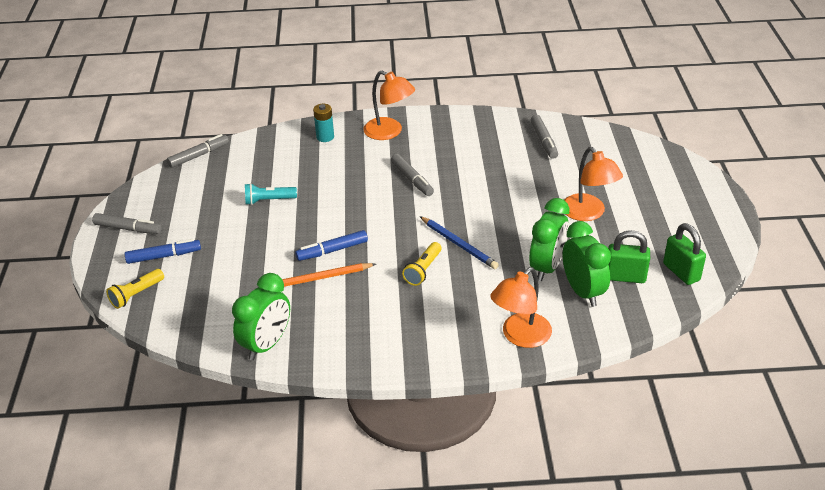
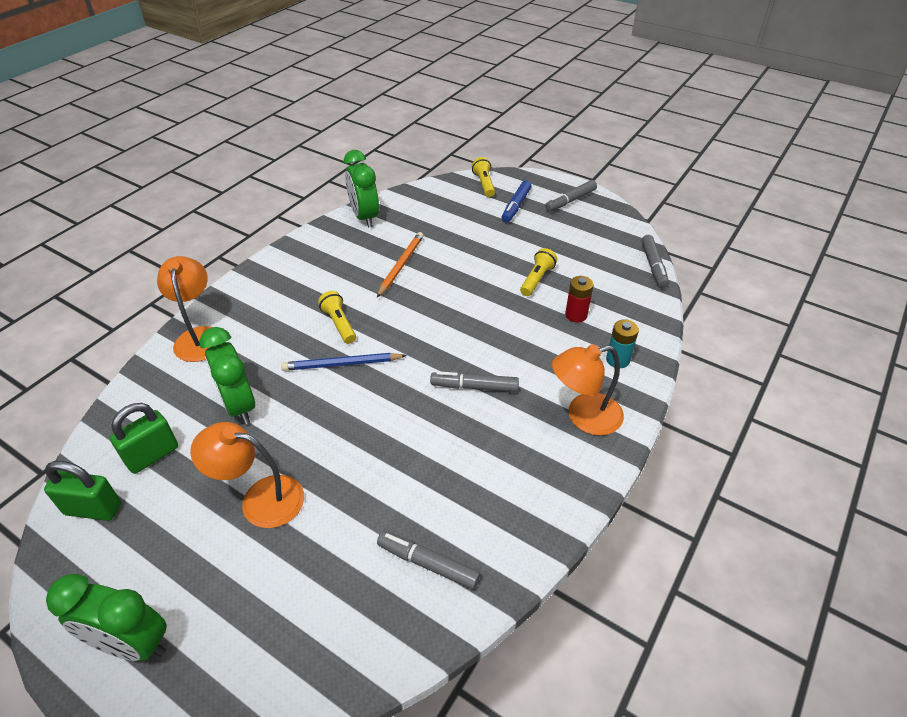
camera: 125 degrees right, 5 degrees up
turquoise flashlight [245,183,297,205] -> yellow flashlight [520,248,557,296]
blue marker [295,230,368,261] -> none
green clock [563,221,611,307] -> green clock moved to [46,574,167,661]
none -> red battery [565,276,594,323]

